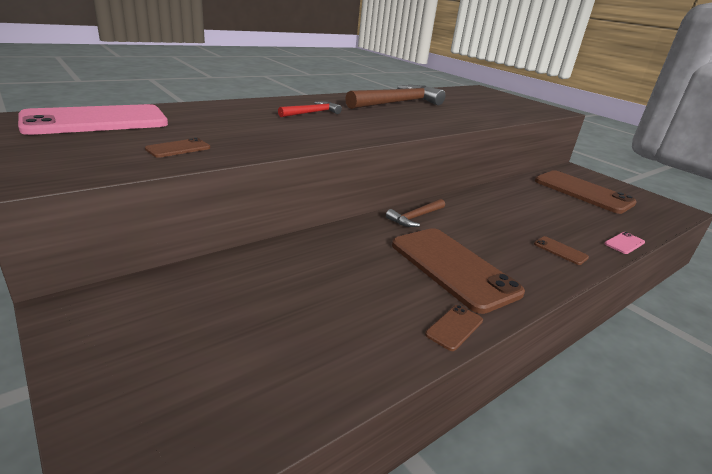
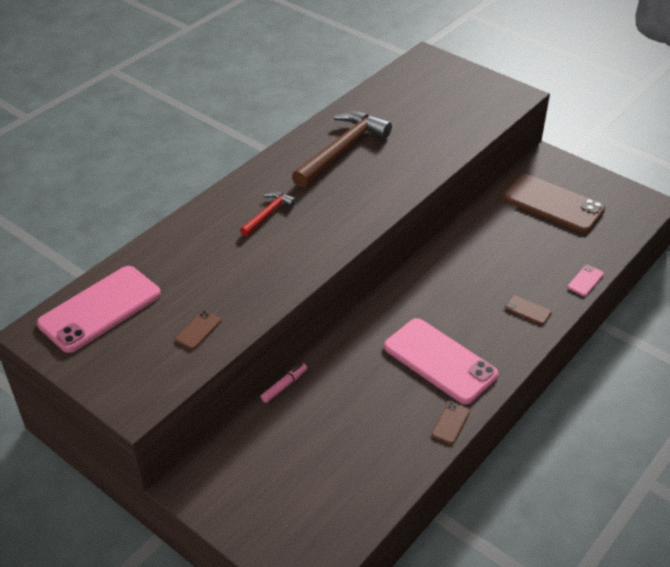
camera: 10 degrees left, 15 degrees up
brown hammer [386,199,445,227] -> none
brown phone [392,228,525,314] -> pink phone [384,318,499,404]
none -> pink marker [260,363,307,403]

